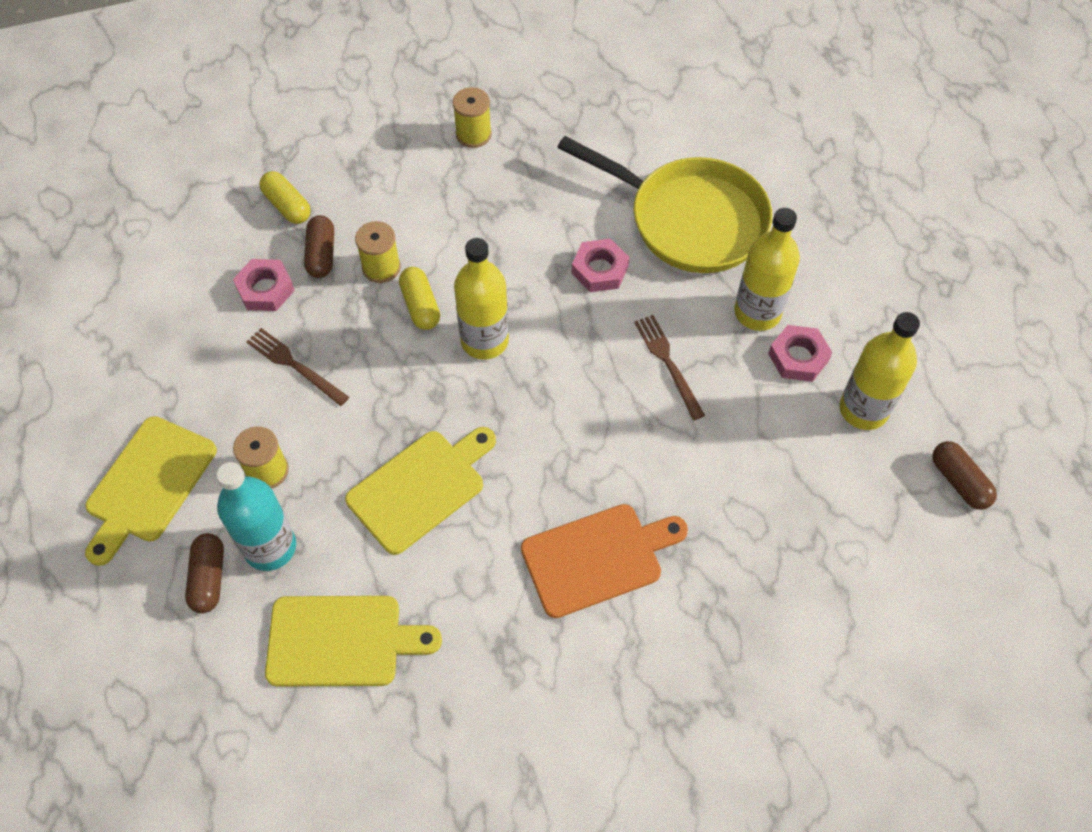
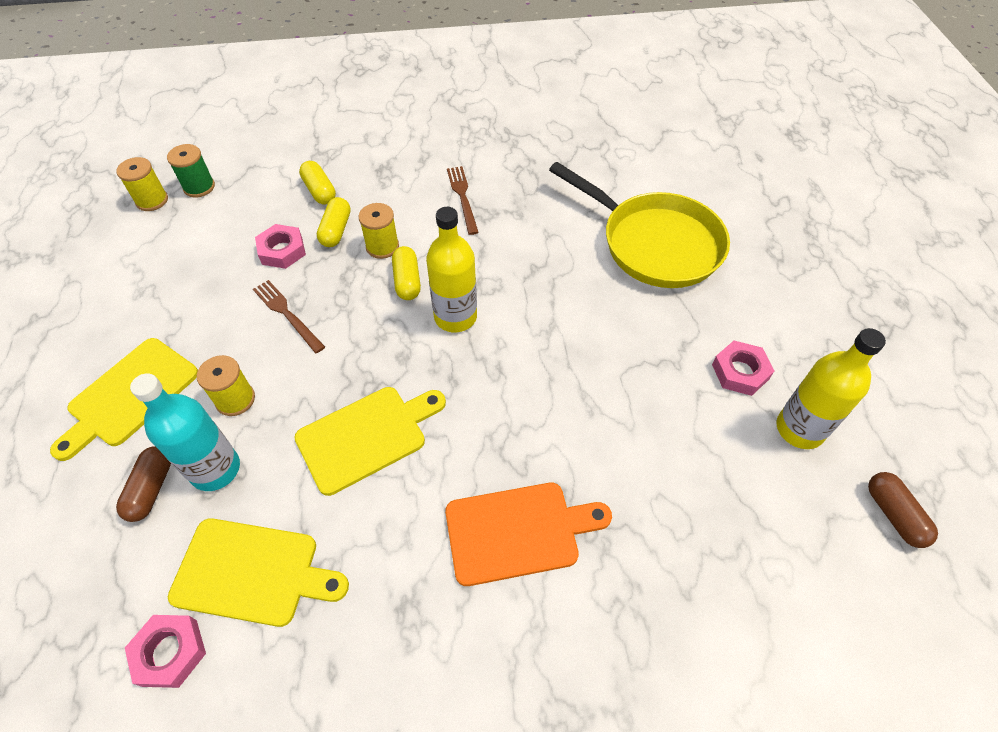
camera: 10 degrees right, 5 degrees down
brown capsule [304,215,334,278] -> yellow capsule [317,197,351,247]
yellow spool [452,87,492,148] -> yellow spool moved to [116,157,168,211]
pink nut [572,239,629,292] -> pink nut moved to [125,615,206,688]
brown fork [634,315,705,420] -> brown fork moved to [447,166,479,235]
yellow bottle [734,208,800,331] -> none
none -> green spool [167,144,215,197]

